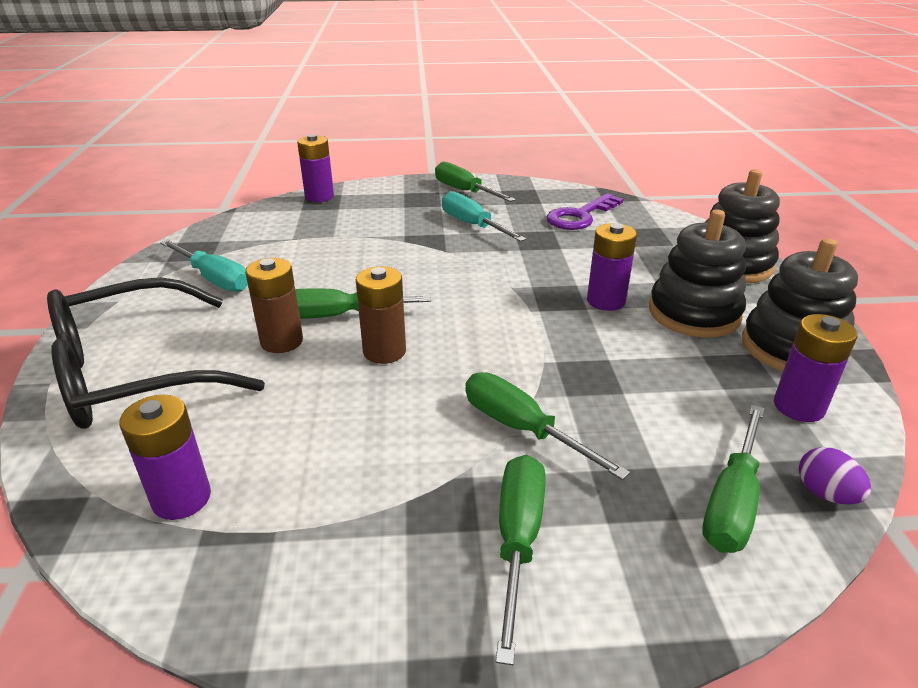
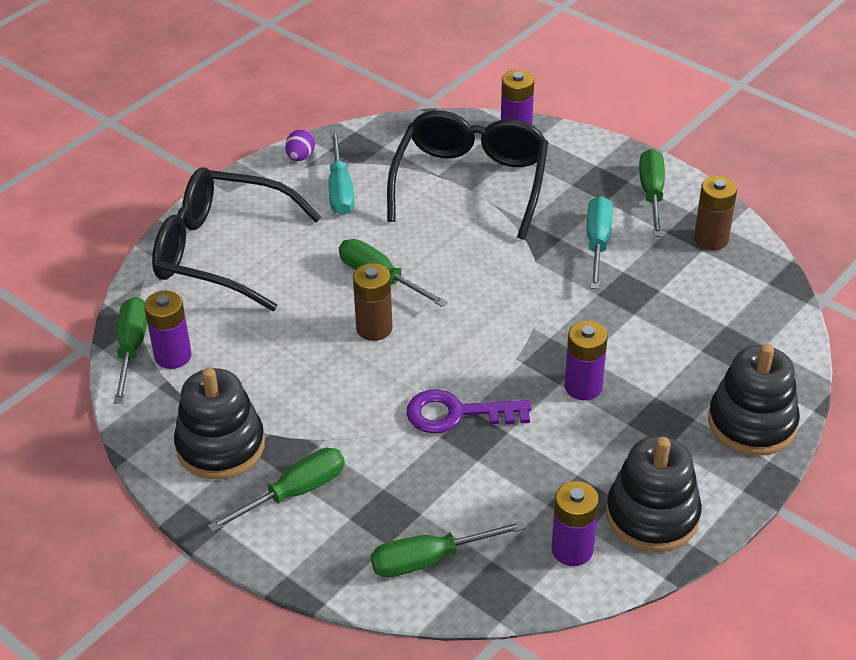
camera: 45 degrees right, 10 degrees up
brown battery [245,258,303,353] -> brown battery moved to [694,176,737,251]
green screwdriver [465,372,630,480] -> green screwdriver moved to [114,297,147,404]
purple key [546,193,623,230] -> purple key moved to [406,389,531,434]
black stacking toy [649,209,746,338] -> black stacking toy moved to [174,367,265,479]
purple egg [799,447,871,504] -> purple egg moved to [285,129,315,161]
none -> black glasses [387,110,548,240]

